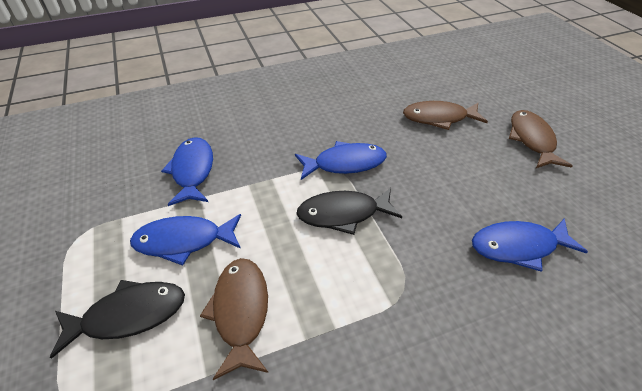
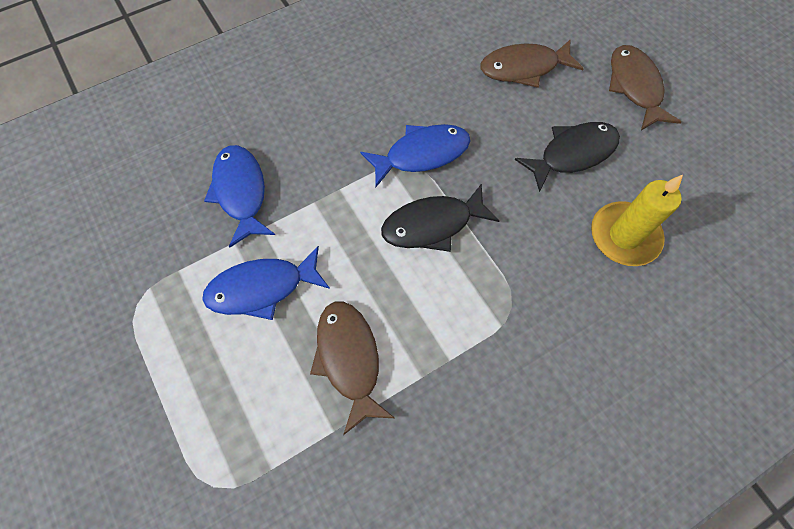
camera: 10 degrees left, 20 degrees up
black fish [50,280,185,359] -> black fish moved to [515,122,620,192]
blue fish [472,218,588,272] -> yellow candle [591,175,683,266]

